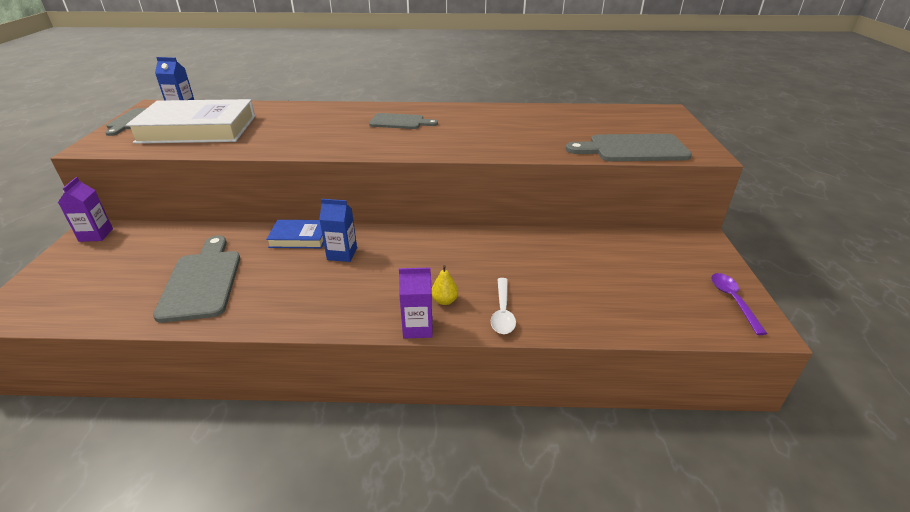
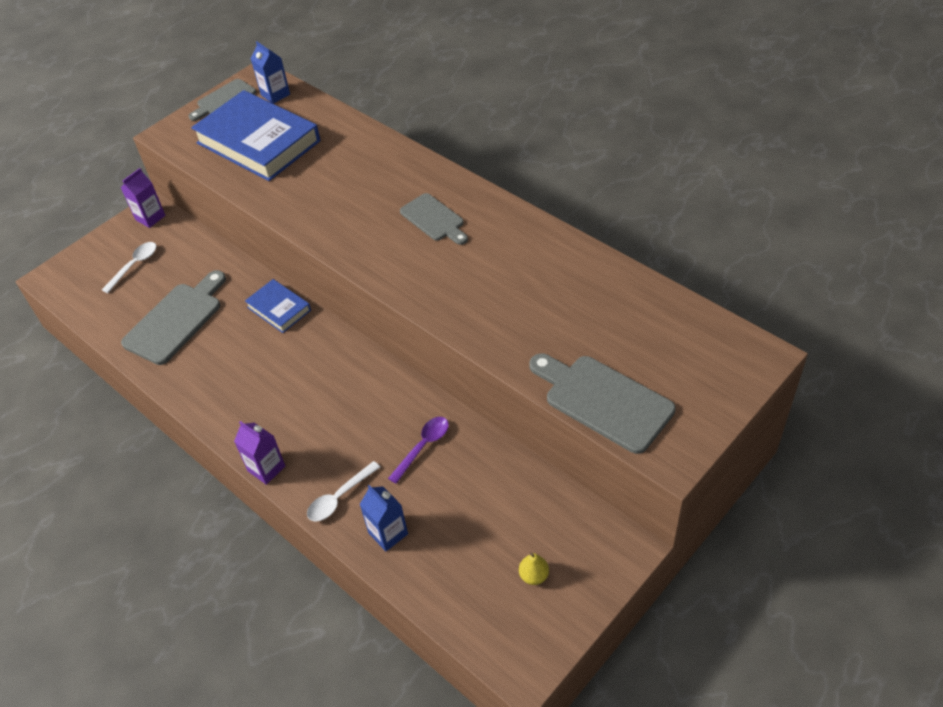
camera: 45 degrees right, 15 degrees up
white book [126,99,255,144] -> blue book [191,90,321,181]
blue carton [319,199,357,262] -> blue carton moved to [359,485,408,551]
yellow pear [431,265,458,305] -> yellow pear moved to [519,553,549,585]
purple spoon [711,273,767,335] -> purple spoon moved to [388,417,449,484]
none -> white spoon [102,242,156,293]

